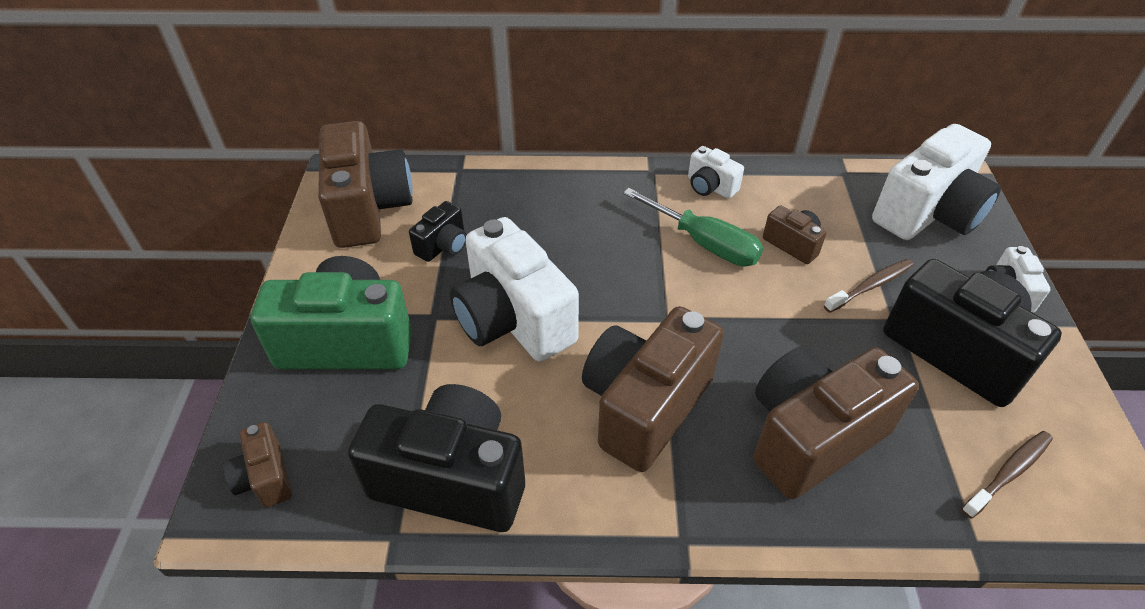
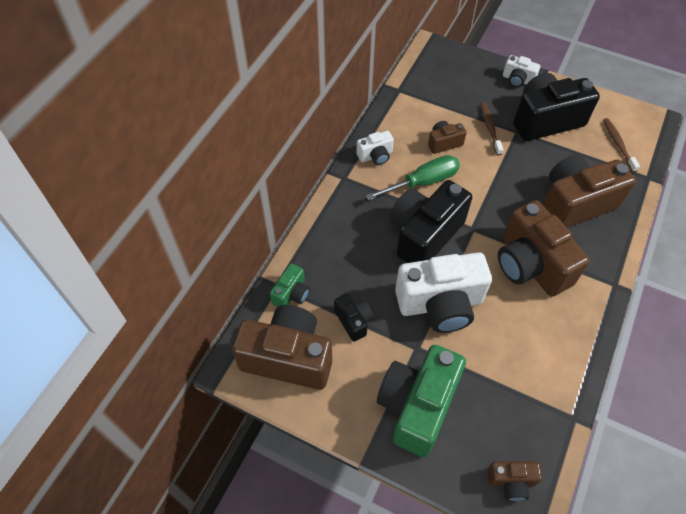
camera: 65 degrees left, 10 degrees up
black camera [348,384,525,532] -> black camera moved to [390,180,472,263]
brown camera [753,347,919,499] -> brown camera turned 75 degrees clockwise [543,155,636,228]
white camera [872,124,1001,240] -> none
none -> green camera [270,263,310,307]

